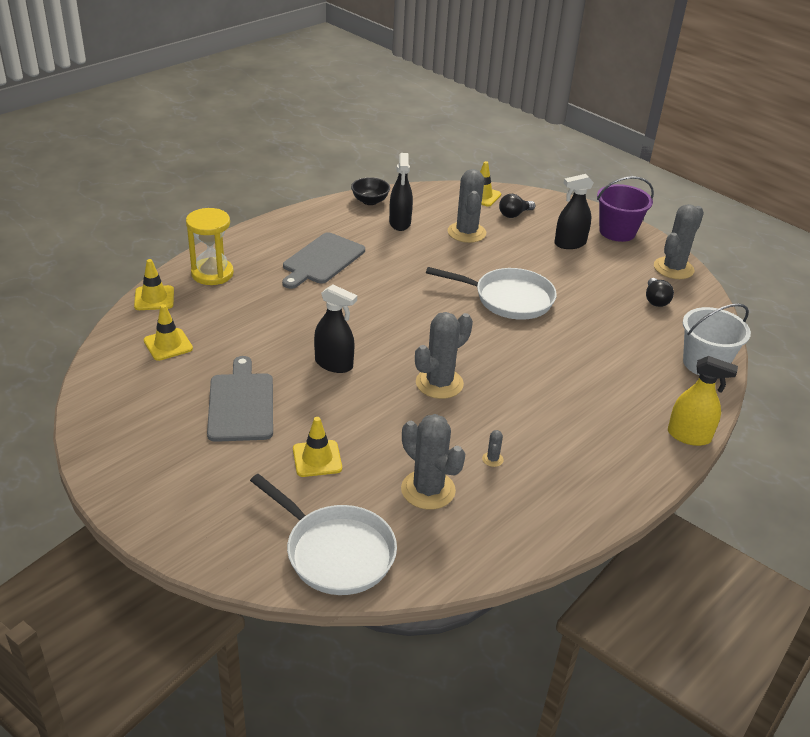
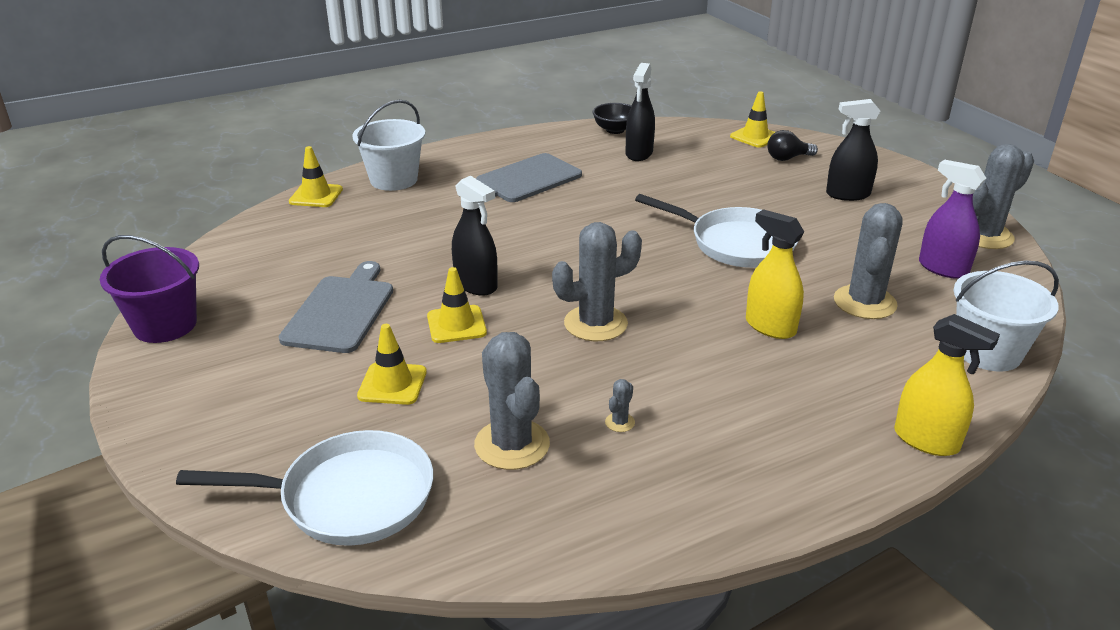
camera: 20 degrees right, 5 degrees down
yellow traffic cone [143,304,193,361] -> yellow traffic cone moved to [427,267,487,343]
yellow hourglass [186,208,234,285] -> white bucket [352,100,425,191]
white pan [250,474,397,595] -> white pan turned 60 degrees counterclockwise [176,430,433,546]
grey cactus [448,169,486,243] -> grey cactus moved to [834,203,903,319]
purple bucket [597,176,654,242] -> purple bucket moved to [100,235,199,343]
black light bulb [646,278,674,307] -> purple spray bottle [919,159,986,279]
none -> yellow spray bottle [746,209,804,339]

